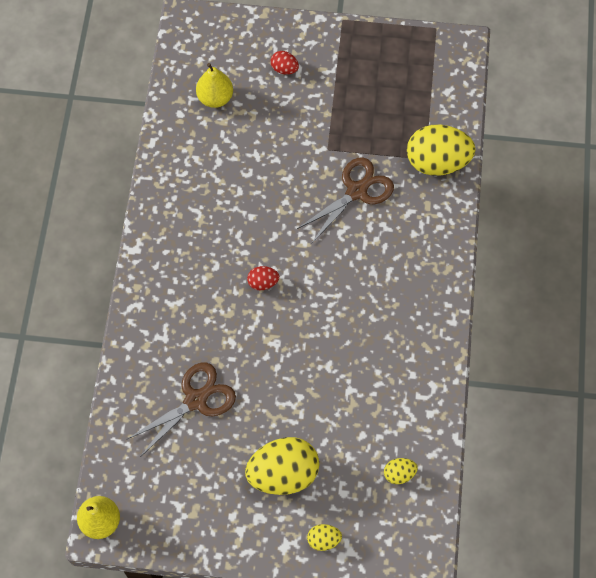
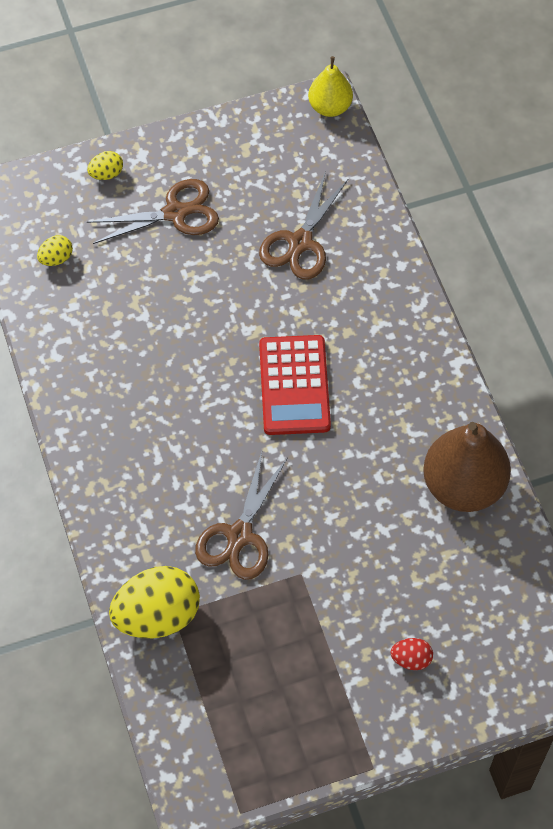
camera: 155 degrees right, 5 degrees down
yellow pear [196,63,233,108] -> none
yellow egg [245,437,319,495] -> brown scissors [87,179,219,244]
red egg [247,266,279,290] -> red calculator [259,335,331,435]
none -> brown pear [423,422,511,512]

